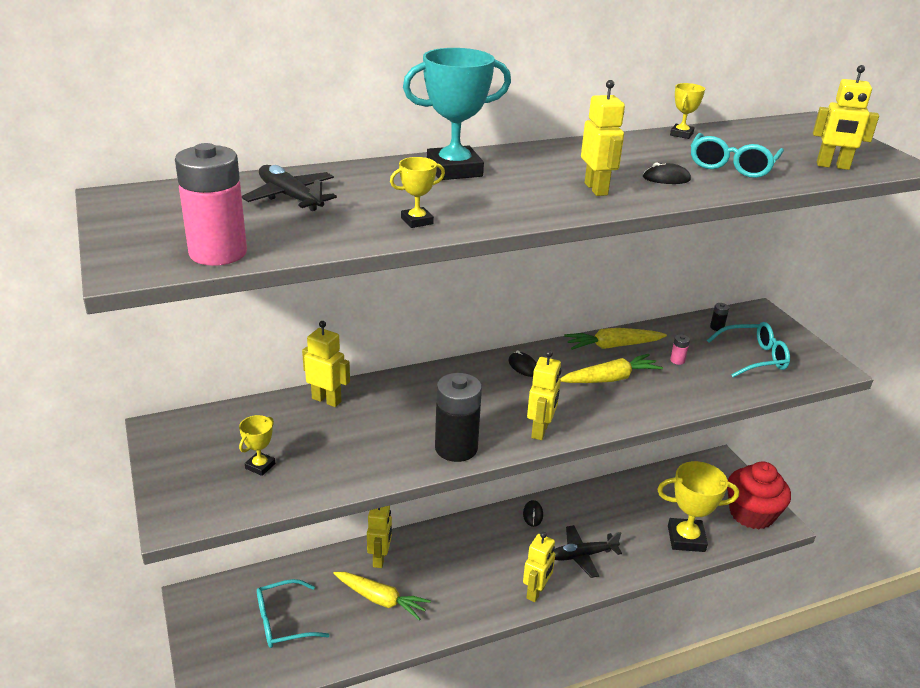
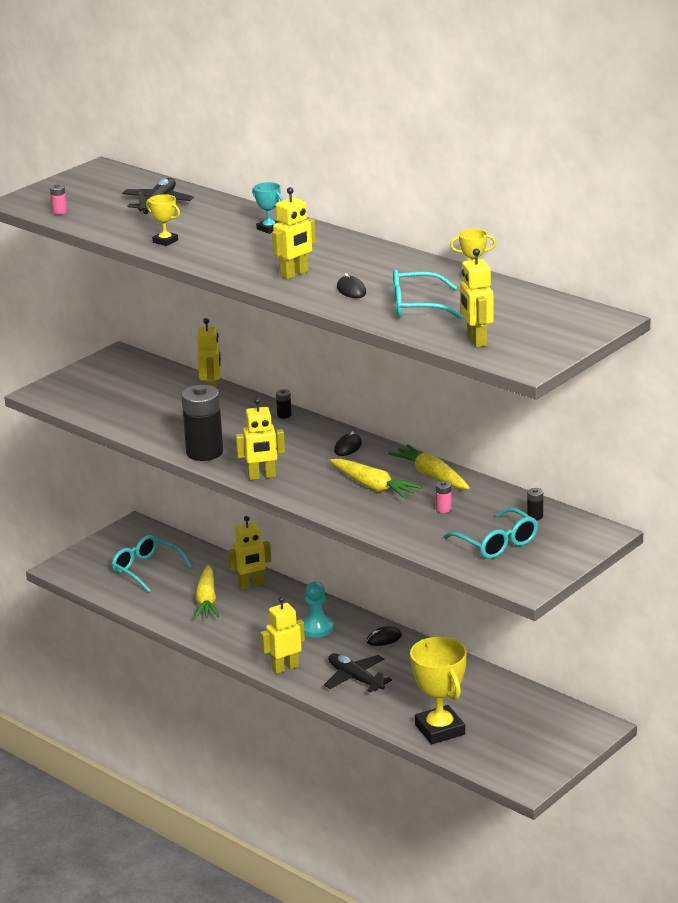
camera: 65 degrees right, 5 degrees down
pink battery [175,143,247,266] -> pink battery [50,184,67,215], size x0.40
yellow trophy [239,415,275,476] -> none
turquoise trophy [403,48,511,180] -> turquoise trophy [252,182,283,234], size x0.48
yellow robot [523,532,555,602] -> yellow robot turned 150 degrees clockwise [261,596,305,674]
red cupcake [727,461,791,529] -> none
none -> black battery [276,389,292,419]
none -> turquoise pawn [302,581,334,637]

